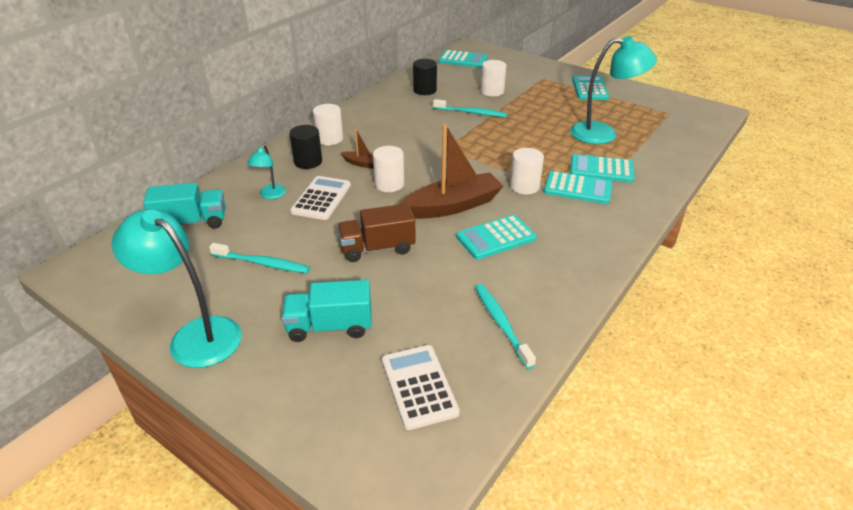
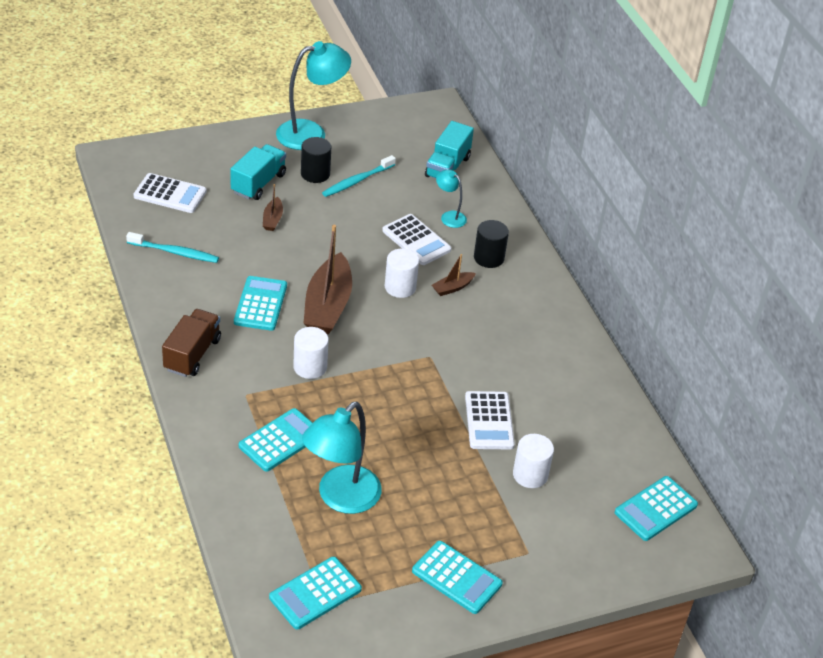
camera: 120 degrees right, 5 degrees up
white cylinder [313,104,343,145] -> none
brown truck [337,203,416,262] -> brown truck moved to [162,309,221,377]
black cylinder [413,59,437,95] -> black cylinder moved to [301,137,331,183]
turquoise toothbrush [433,99,507,117] -> white calculator [465,391,515,449]
turquoise calculator [544,171,612,204] -> turquoise calculator moved to [269,557,362,630]
none -> brown boat [263,184,283,231]

